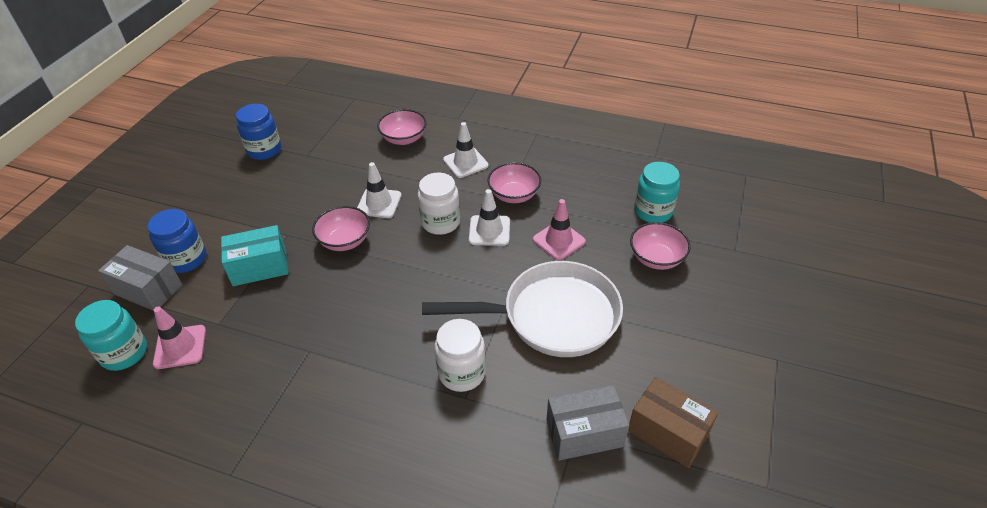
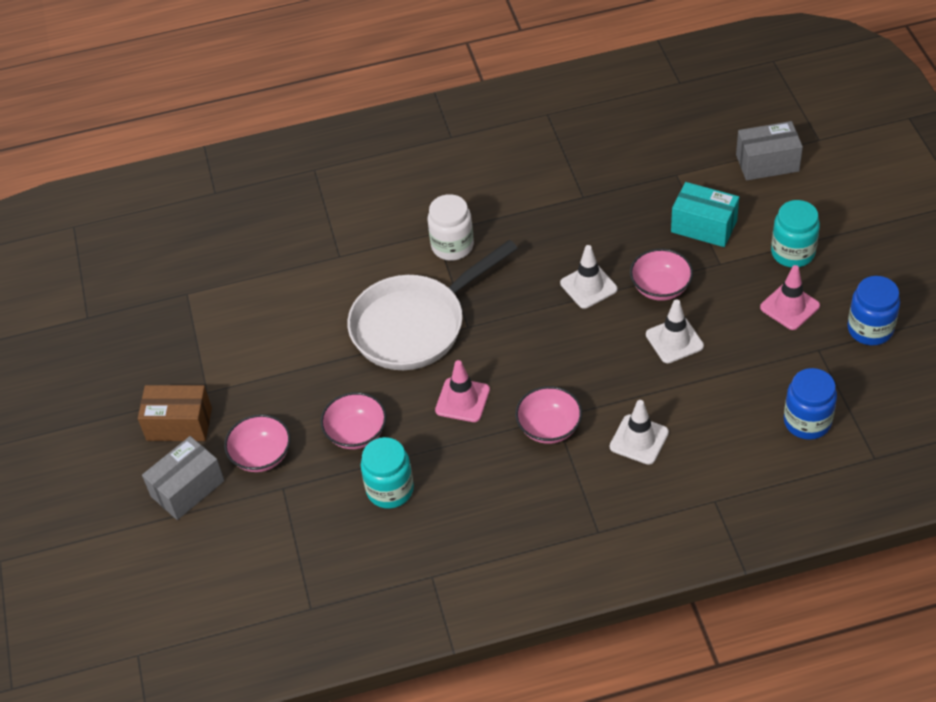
camera: 150 degrees right, 5 degrees up
turquoise jar [75,300,147,371] -> turquoise jar moved to [771,200,820,267]
blue jar [147,209,207,273] -> blue jar moved to [784,368,837,440]
pink traffic cone [153,306,206,369] -> pink traffic cone moved to [760,265,820,330]
turquoise box [221,225,289,286] -> turquoise box turned 75 degrees clockwise [671,182,739,247]
pink bowl [377,109,426,145] -> pink bowl moved to [224,414,291,472]
white jar [418,173,460,235] -> none
white traffic cone [469,189,510,246] -> white traffic cone moved to [560,245,617,309]
grey box [547,385,629,461] -> grey box moved to [142,436,225,520]
brown box [628,377,718,468] -> brown box moved to [138,385,212,441]

